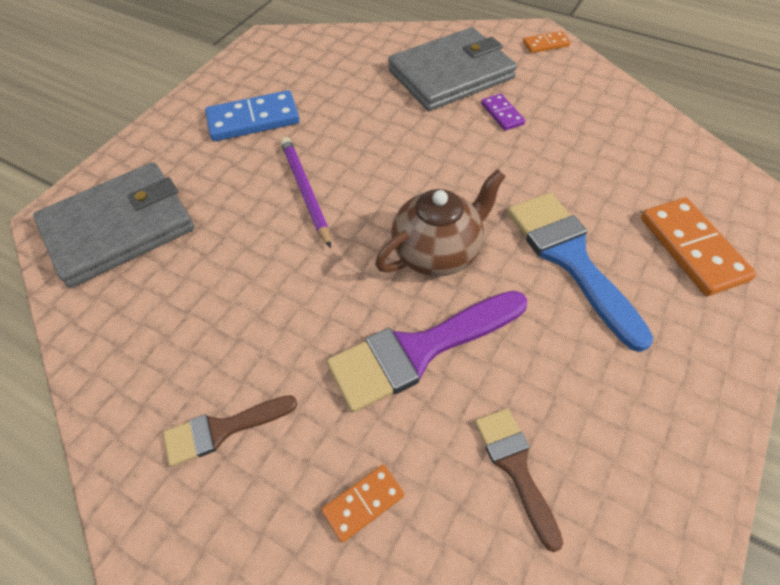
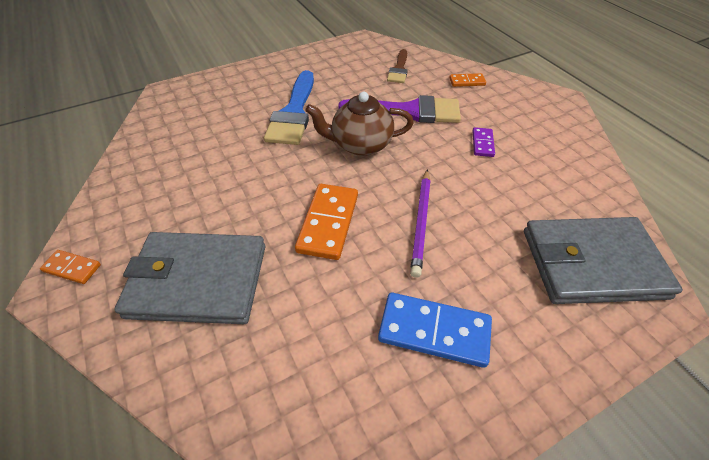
camera: 150 degrees left, 5 degrees down
brown brush [163,395,297,466] -> none
purple domino [481,94,525,131] -> purple domino moved to [473,127,495,157]
orange domino [641,197,757,296] -> orange domino moved to [295,184,358,260]

